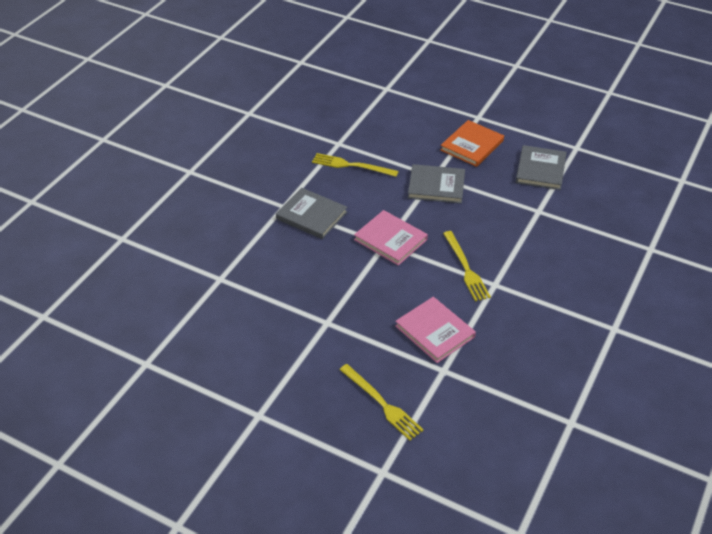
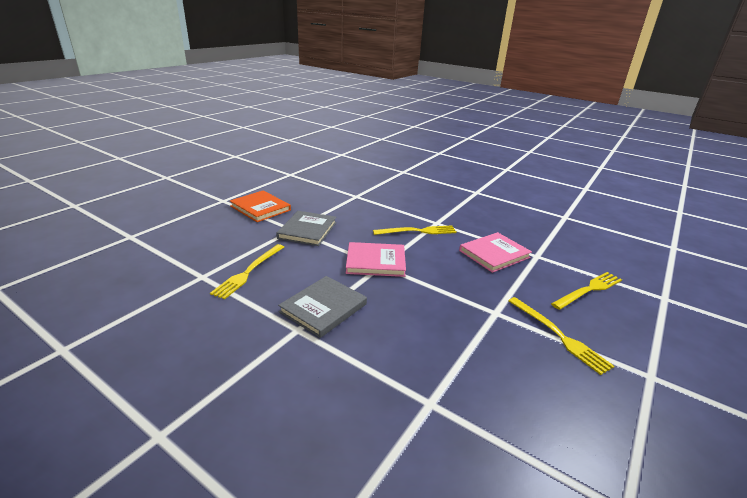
camera: 85 degrees left, 15 degrees down
pink book [354,210,428,266] -> pink book turned 45 degrees clockwise [346,242,406,277]
grey book [516,145,566,190] -> none
none -> yellow fork [508,297,614,375]

